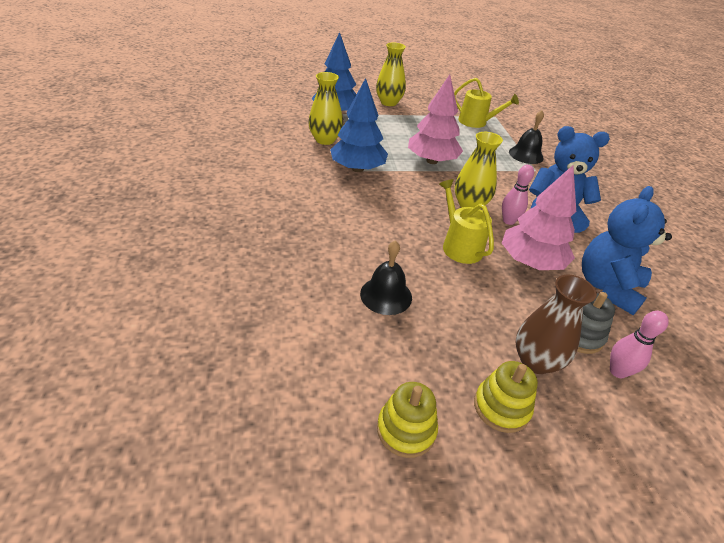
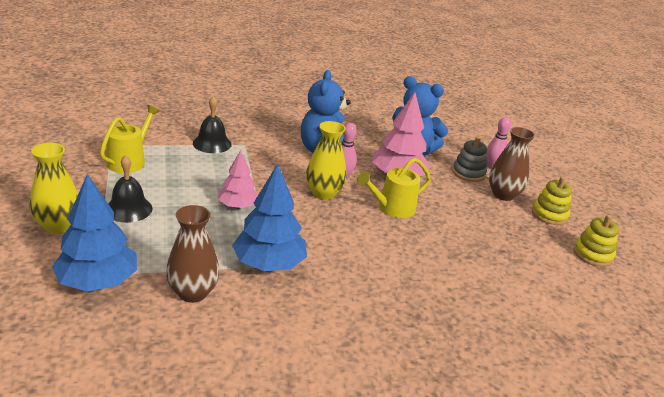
camera: 95 degrees left, 10 degrees down
yellow vase [308,72,343,145] -> brown vase [166,205,220,303]
black bell [360,240,412,315] -> black bell moved to [108,155,153,223]
pink tree [408,75,463,164] -> pink tree [218,150,258,209], size x0.62

